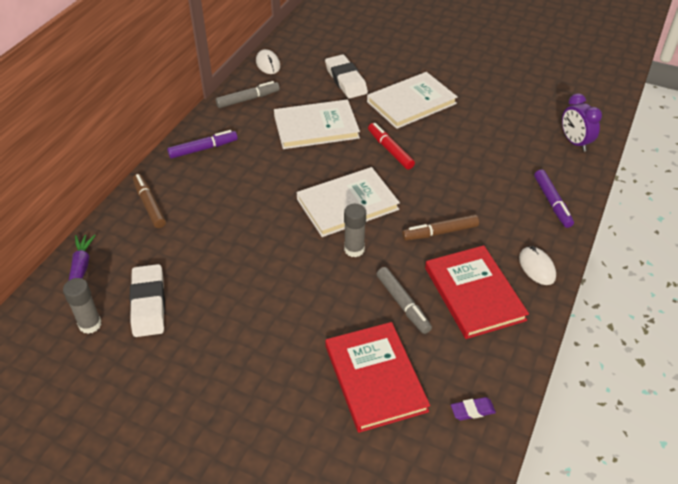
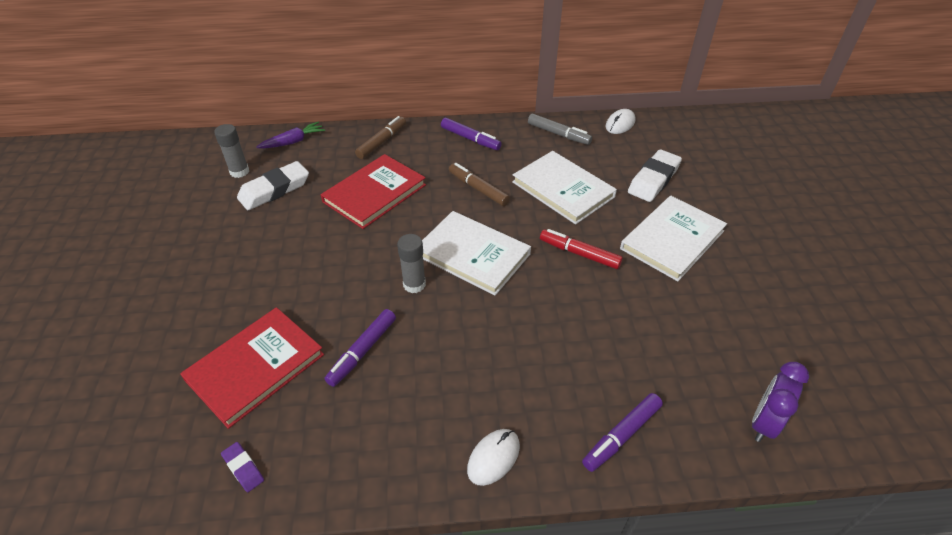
camera: 60 degrees right, 0 degrees up
white book [367,72,458,129] -> white book turned 75 degrees counterclockwise [620,196,727,281]
red marker [368,123,415,170] -> red marker turned 90 degrees counterclockwise [540,229,623,269]
grey marker [377,267,432,334] -> purple marker [324,309,396,387]
brown marker [402,214,479,241] -> brown marker moved to [449,163,510,206]
red book [425,245,529,339] -> red book moved to [321,154,426,229]

